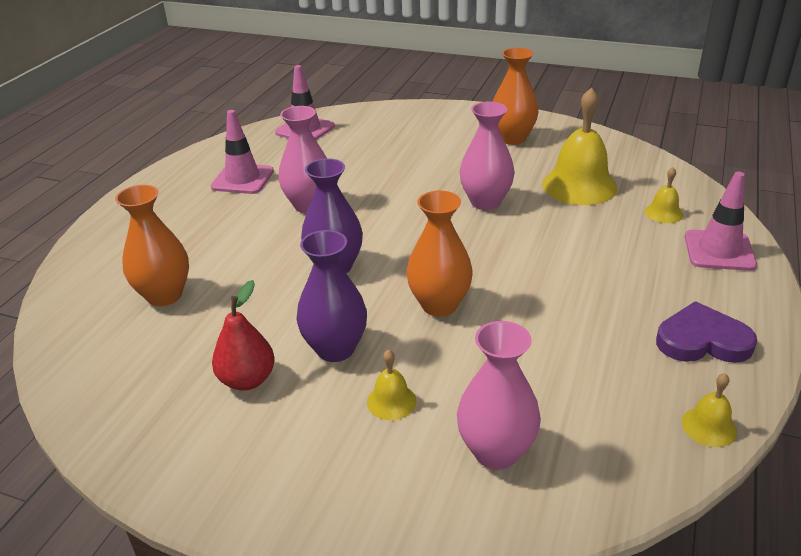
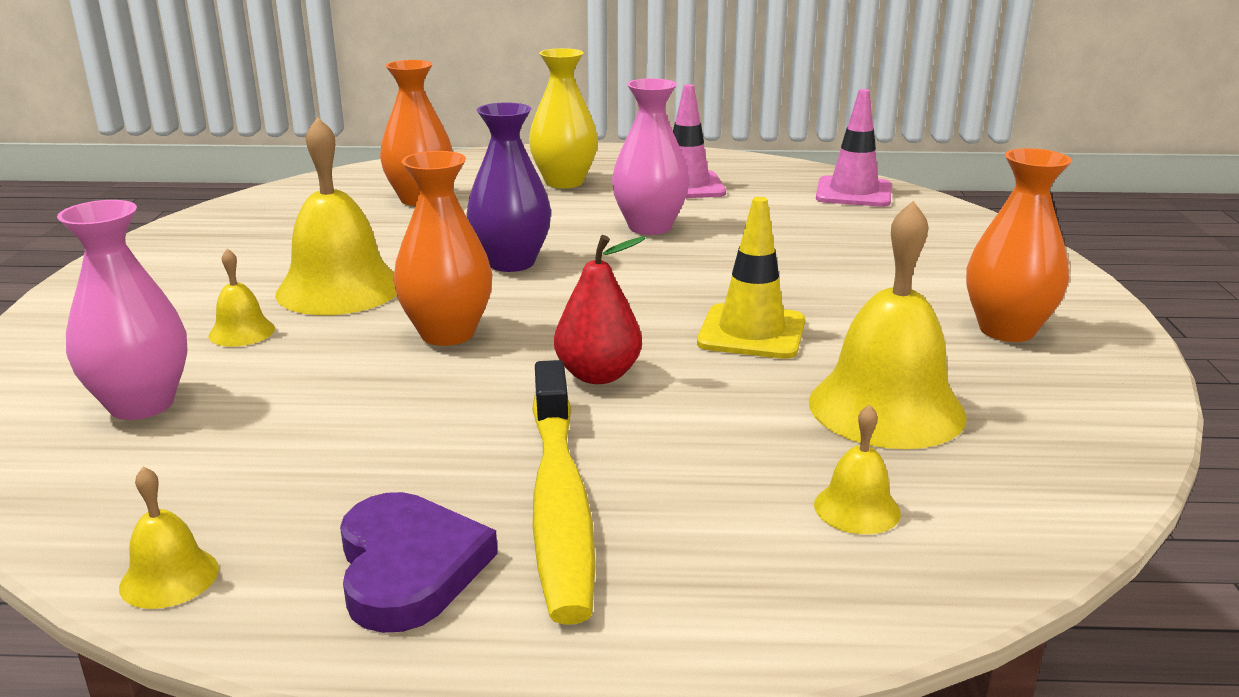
camera: 70 degrees right, 10 degrees down
red pear [212,280,275,391] -> red pear moved to [554,235,646,384]
purple vase [296,230,367,362] -> yellow bell [275,117,397,315]
pink vase [460,102,515,210] -> yellow traffic cone [697,197,805,359]
pink traffic cone [685,172,757,271] -> none
none -> yellow vase [529,48,598,188]
none -> yellow toothbrush [532,360,596,625]

